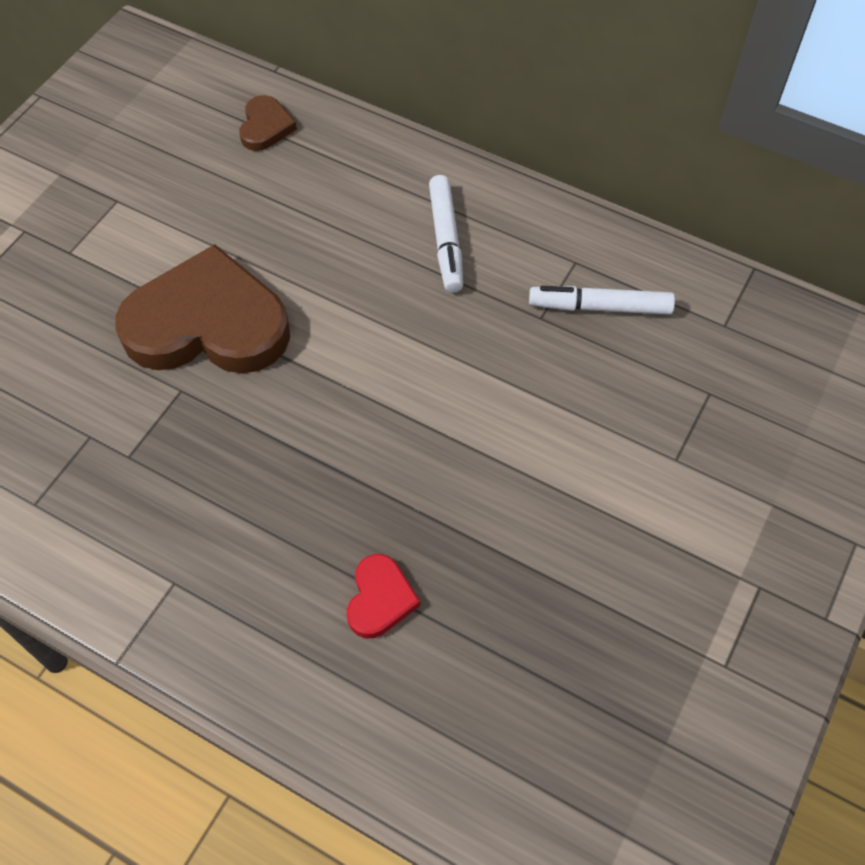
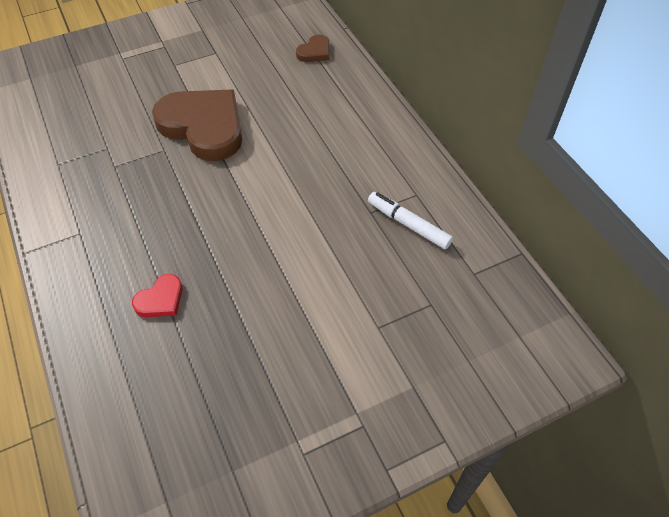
camera: 35 degrees right, 5 degrees down
white marker [429,175,463,293] -> none

